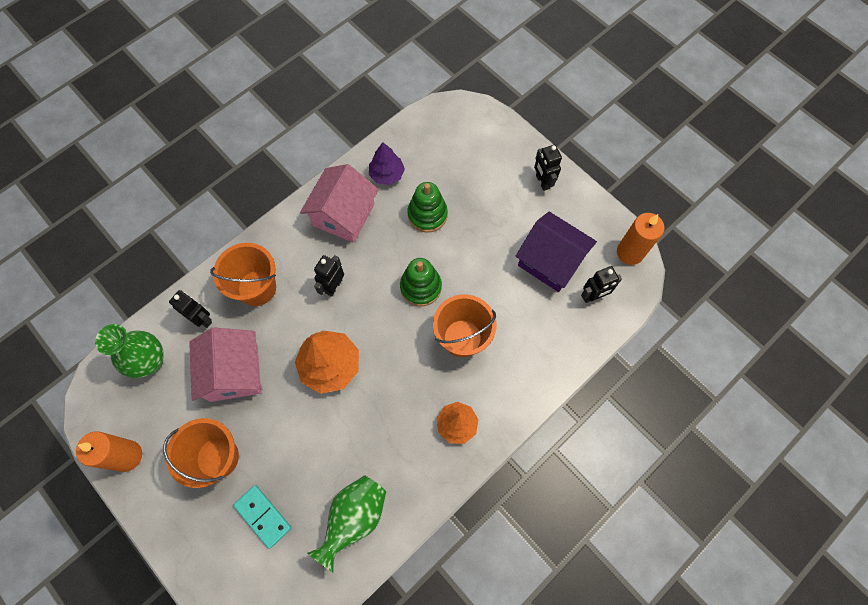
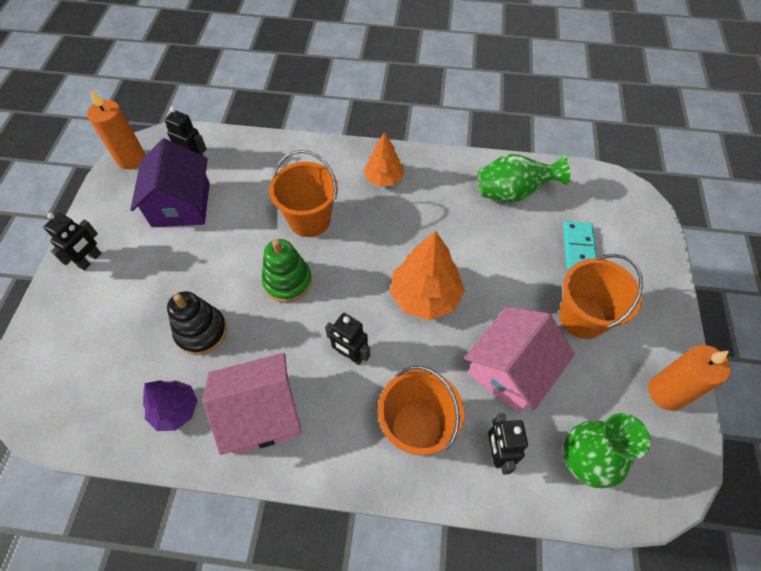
camera: 130 degrees left, 10 degrees down
black robot [314,255,344,297] -> black robot turned 45 degrees clockwise [325,313,370,365]
green stacking toy [407,182,448,233] -> black stacking toy [167,291,227,355]

